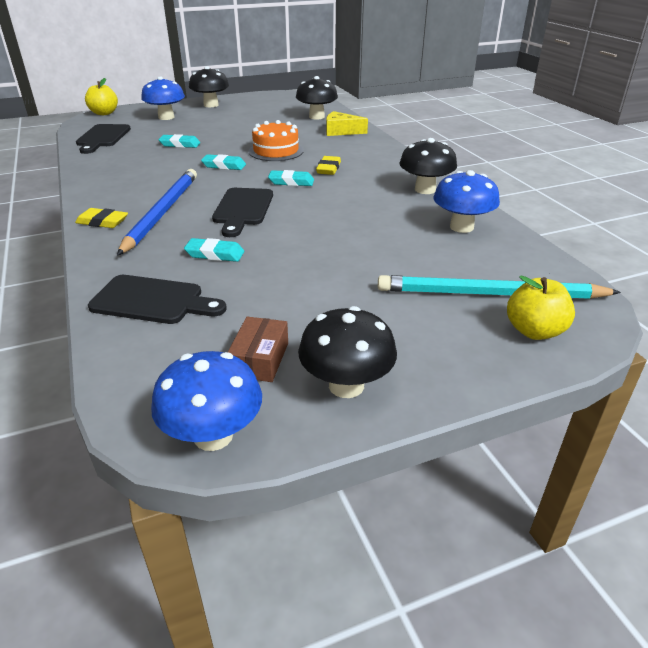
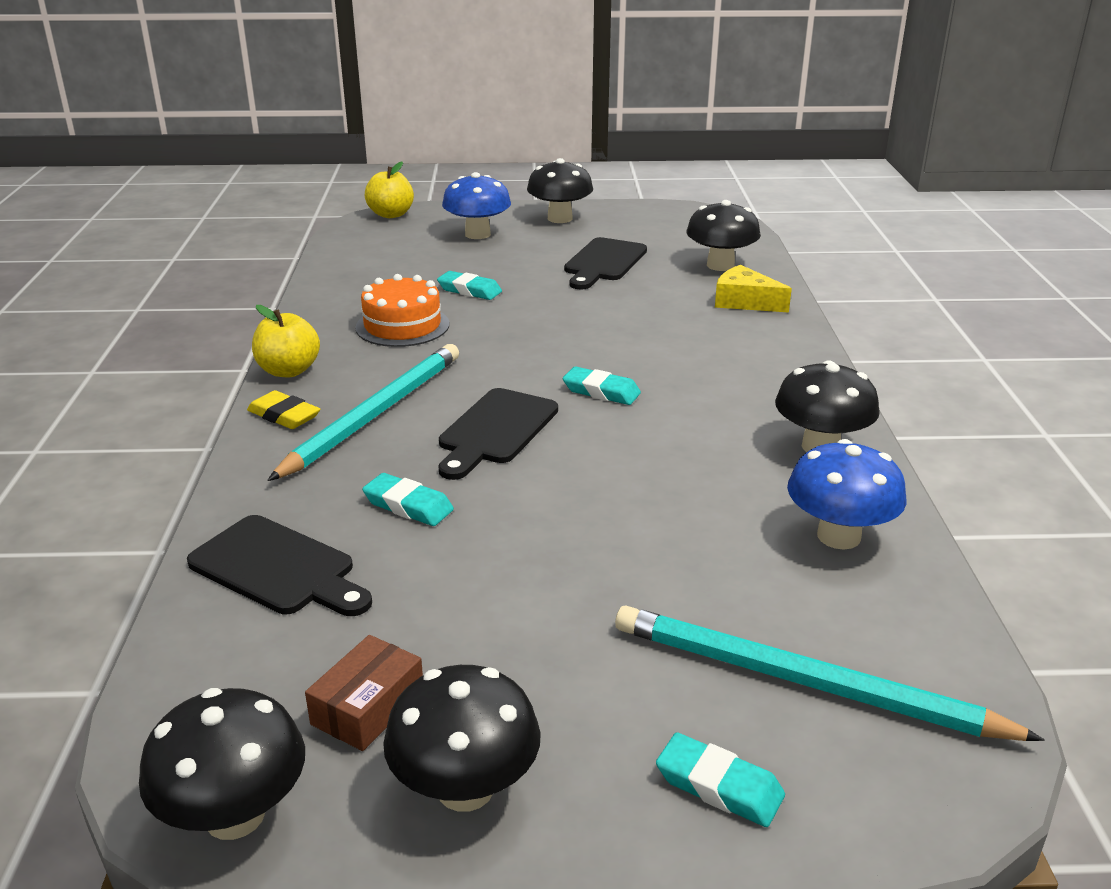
camera: 20 degrees right, 5 degrees down
black cutting board [76,124,131,154] -> black cutting board moved to [564,237,647,290]
blue pencil [117,169,197,256] -> turquoise pencil [267,344,459,481]
blue mushroom [151,351,262,451] -> black mushroom [139,688,305,840]
turquoise eraser [201,154,246,170] -> turquoise eraser moved to [656,732,785,827]
orange cake [248,120,304,161] -> orange cake moved to [355,274,449,347]
yellow eraser [316,156,341,175] -> none
yellow apple [507,276,575,340] -> yellow apple moved to [252,305,320,377]

